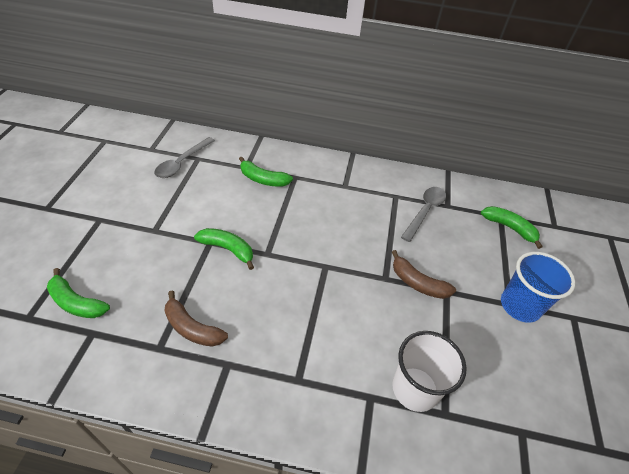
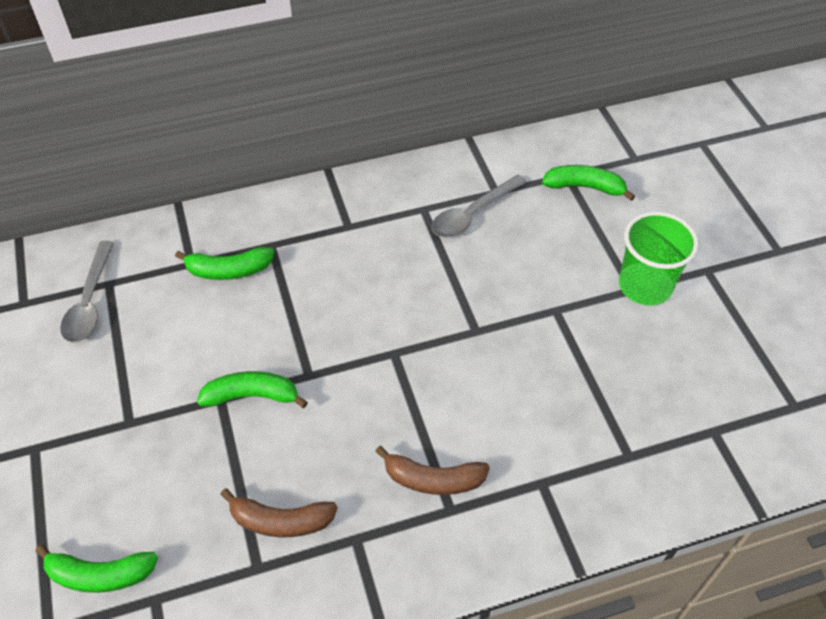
camera: 25 degrees left, 5 degrees up
brown banana [392,250,456,299] -> brown banana moved to [375,446,490,495]
white cup [392,331,467,412] -> none
grey spoon [401,187,446,242] -> grey spoon turned 135 degrees counterclockwise [431,175,527,238]
blue cup [501,252,575,323] -> green cup [619,212,699,306]

